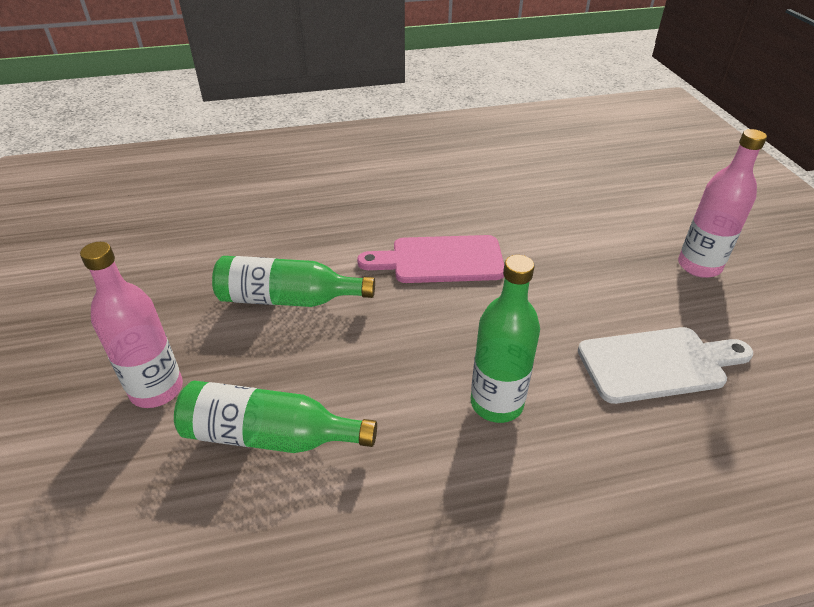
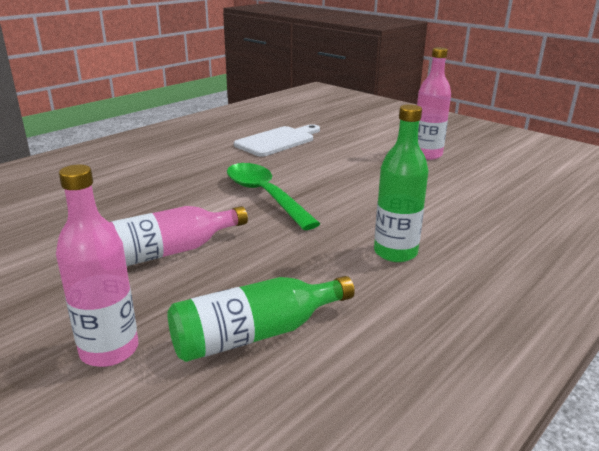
camera: 35 degrees left, 15 degrees down
green bottle [212,256,375,307] -> pink bottle [109,206,248,266]
pink cutting board [357,235,504,283] -> green spoon [227,163,320,230]
white cutting board [578,327,753,404] -> white cutting board moved to [234,124,320,157]

